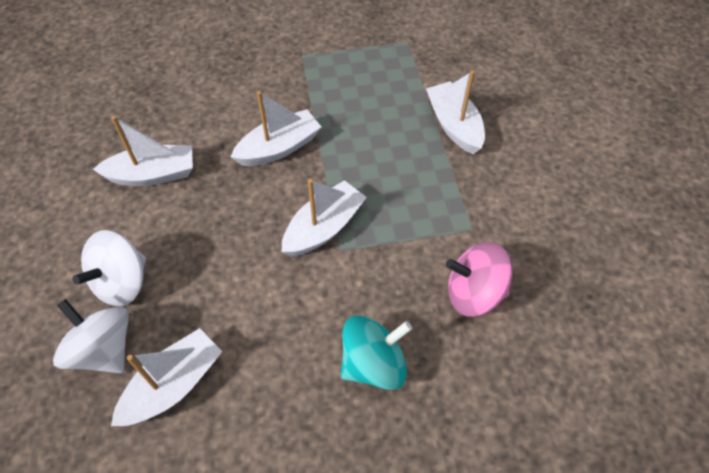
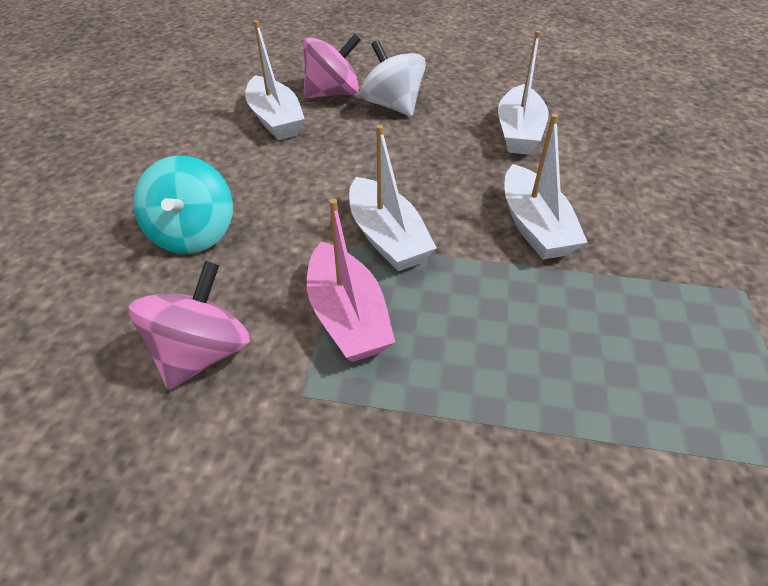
camera: 110 degrees right, 10 degrees down
white spinning top [53,299,129,373] -> pink spinning top [303,34,361,98]
white boat [426,70,485,154] -> none
none -> pink boat [307,199,395,362]

